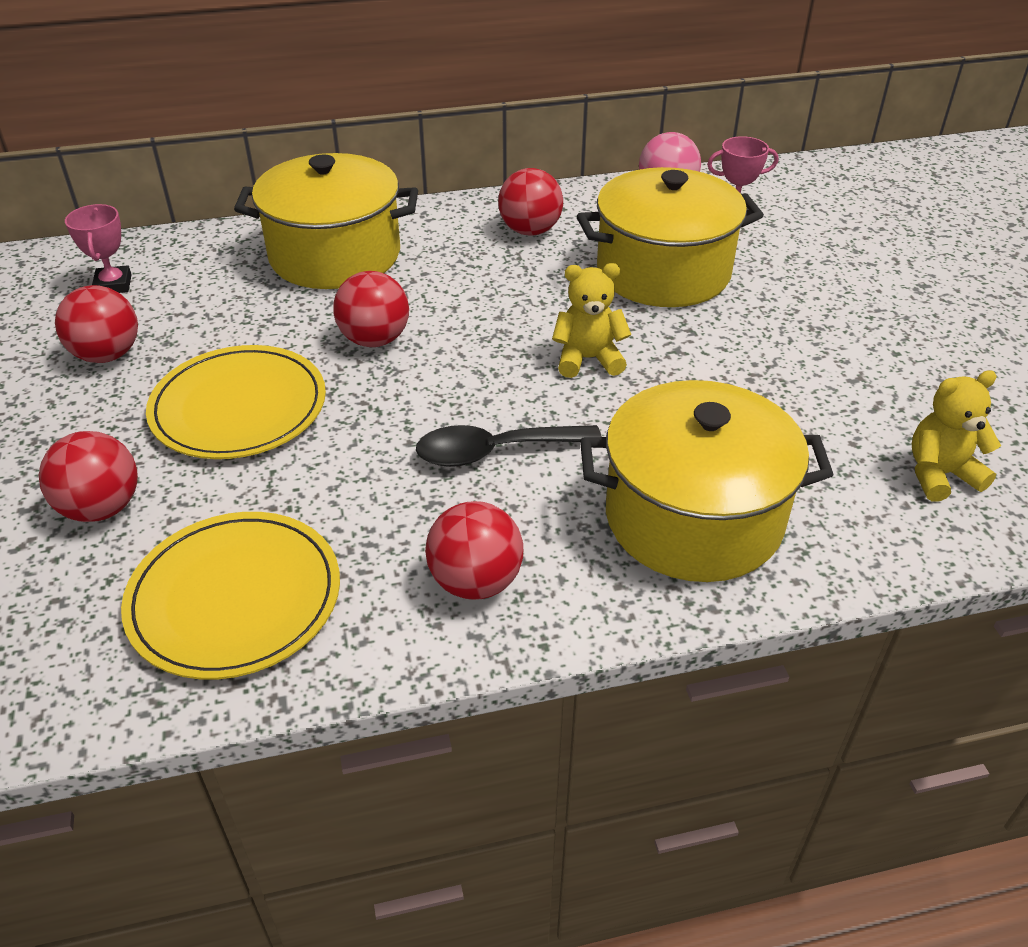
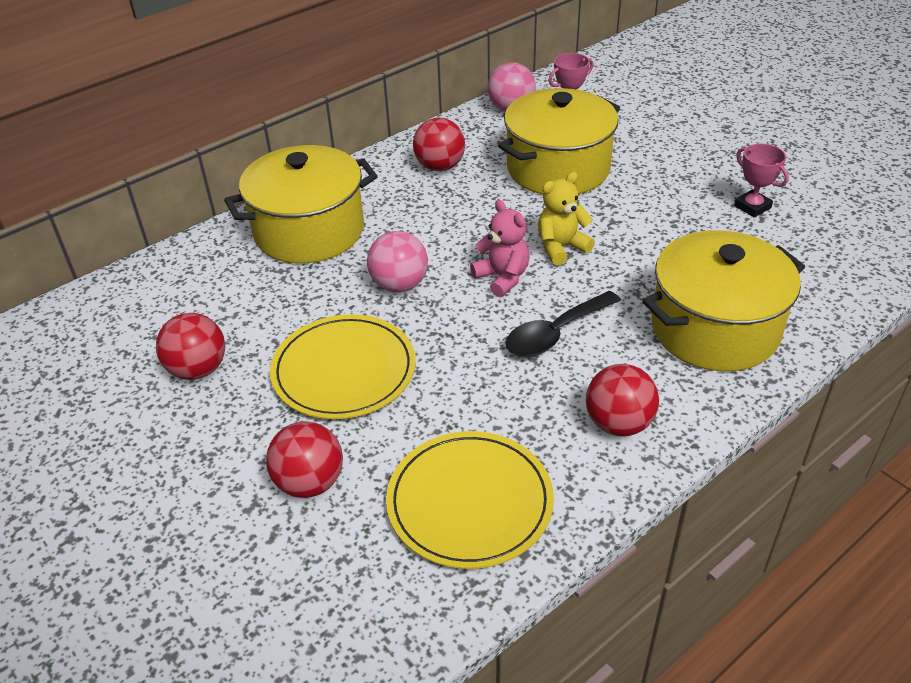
camera: 25 degrees left, 0 degrees up
pink trophy [65,204,132,293] -> pink trophy moved to [734,144,789,217]
red ball [333,271,409,347] -> pink ball [367,231,428,292]
yellow teddy bear [912,370,1001,502] -> none
none -> pink teddy bear [470,200,530,297]

